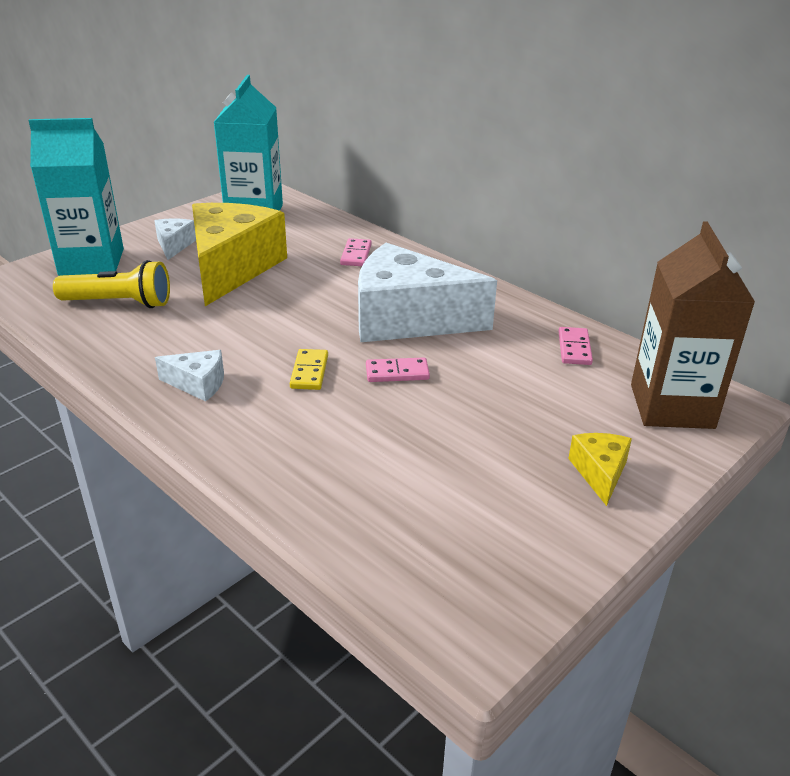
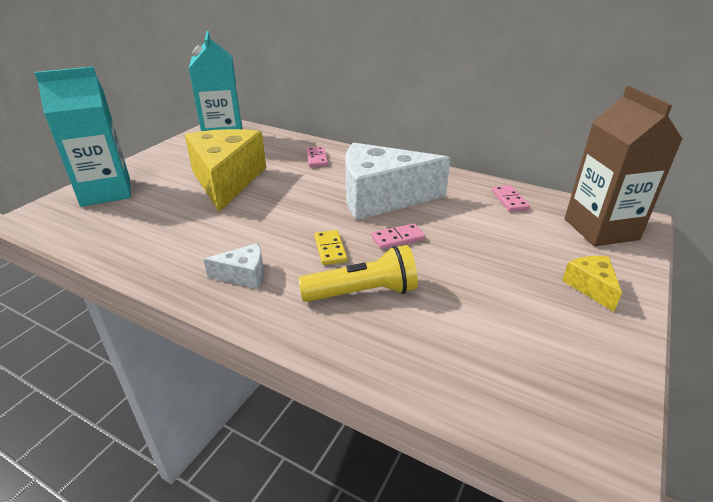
camera: 15 degrees left, 0 degrees up
yellow flashlight [53,260,170,308] -> yellow flashlight moved to [298,245,418,302]
white cheese [154,219,196,260] -> none

